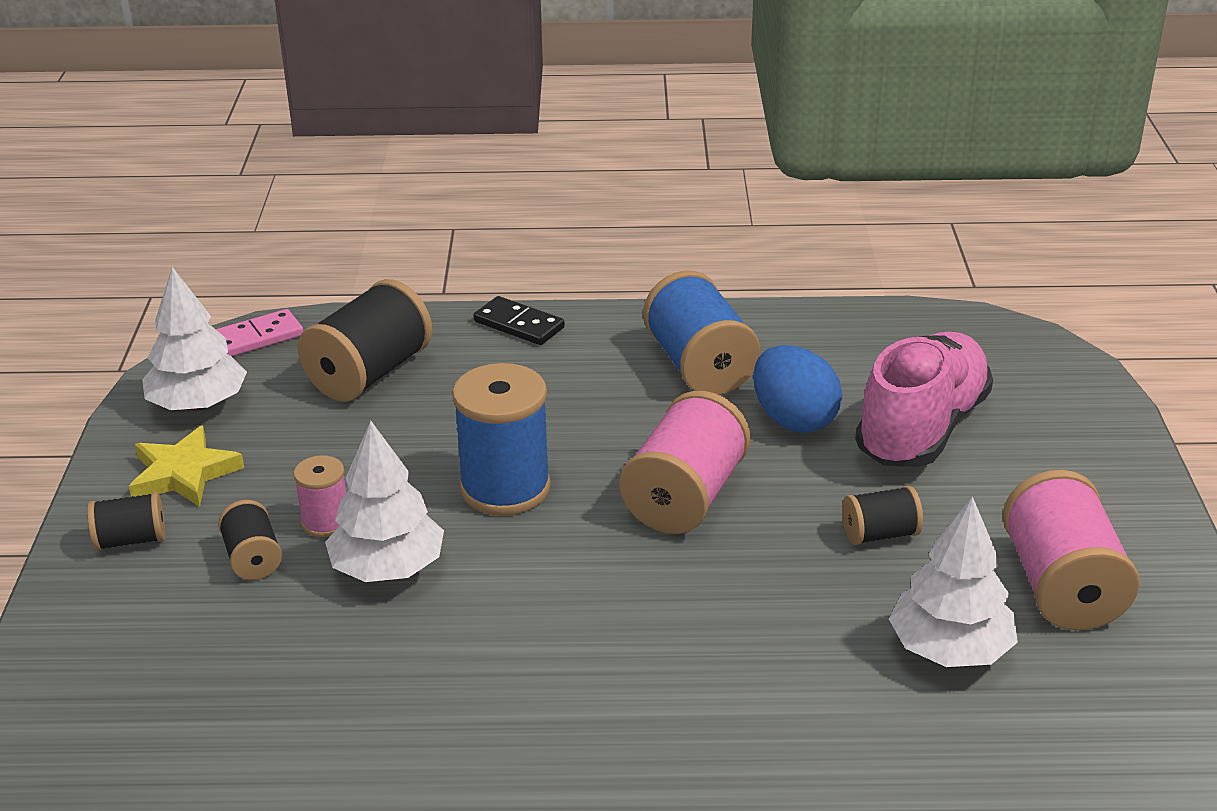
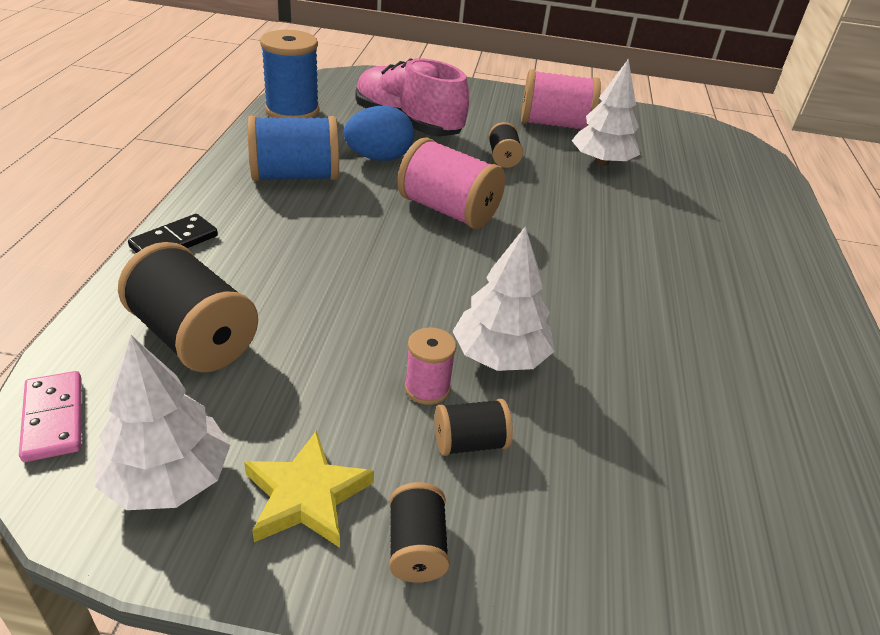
camera: 85 degrees left, 5 degrees up
blue spool [452,363,551,516] -> blue spool moved to [260,30,320,118]

